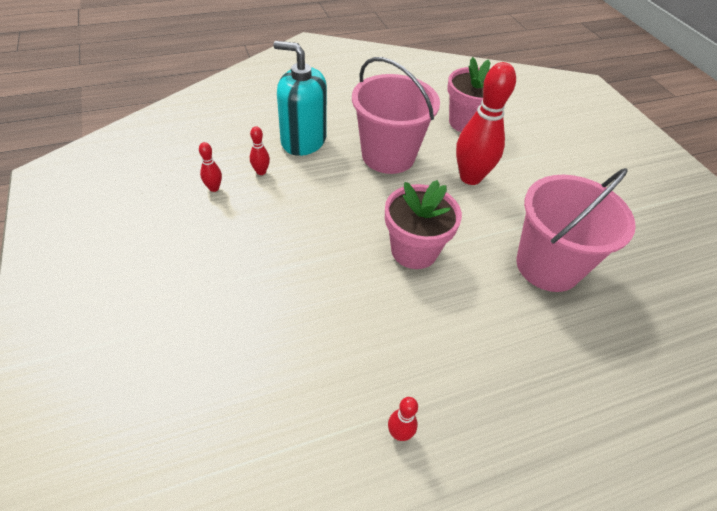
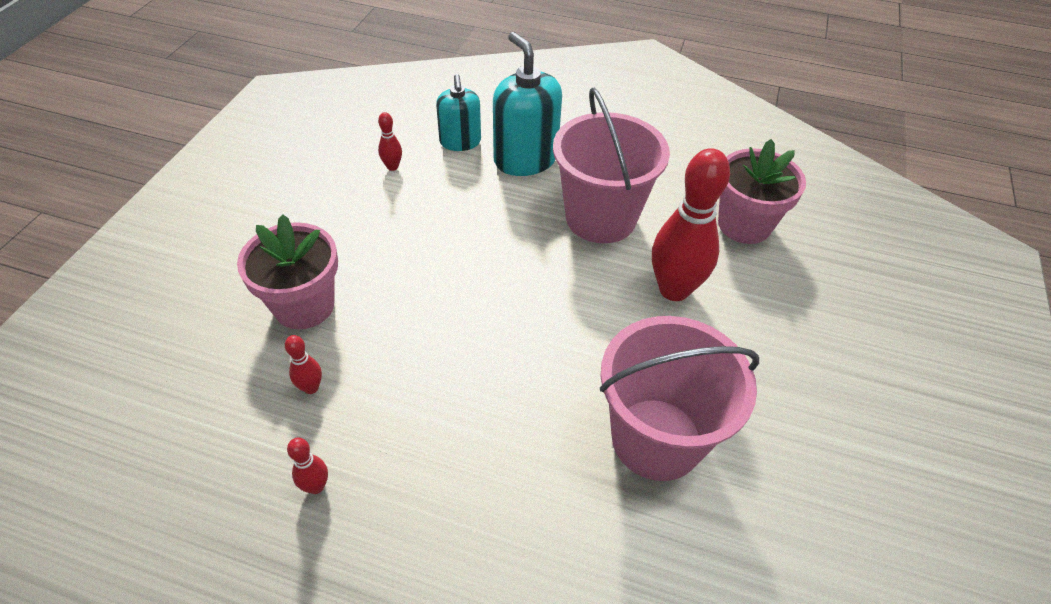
camera: 40 degrees right, 0 degrees up
red bowling pin [250,126,270,175] -> red bowling pin moved to [285,335,322,394]
pink flower pot [385,180,462,269] -> pink flower pot moved to [237,214,338,329]
none -> turquoise soap dispenser [436,74,481,151]

